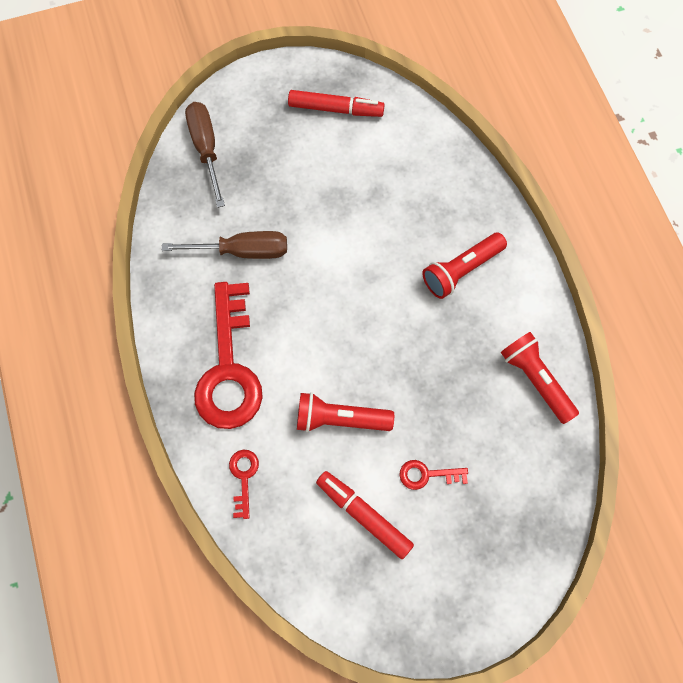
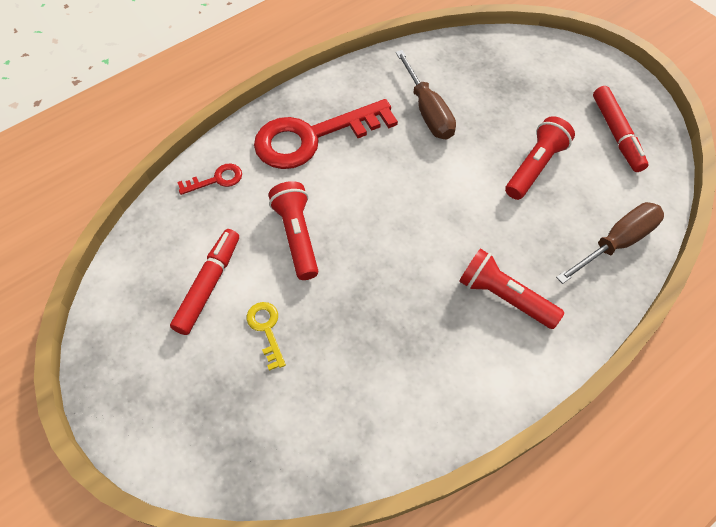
camera: 70 degrees right, 10 degrees down
brown screwdriver [185,102,225,208] -> brown screwdriver moved to [556,202,664,284]
red key [399,460,468,490] -> yellow key [247,302,286,371]
red flashlight [501,332,579,424] -> red flashlight moved to [505,116,575,200]

